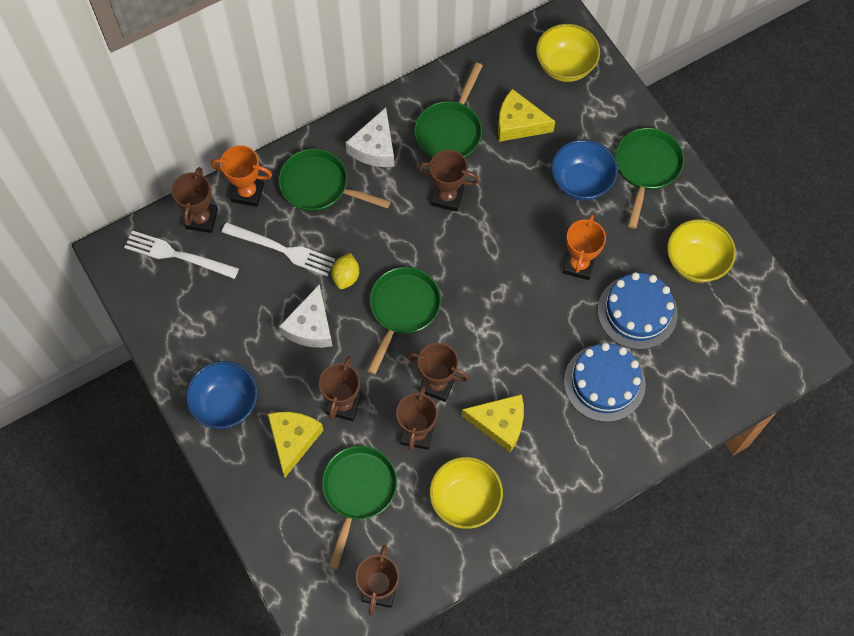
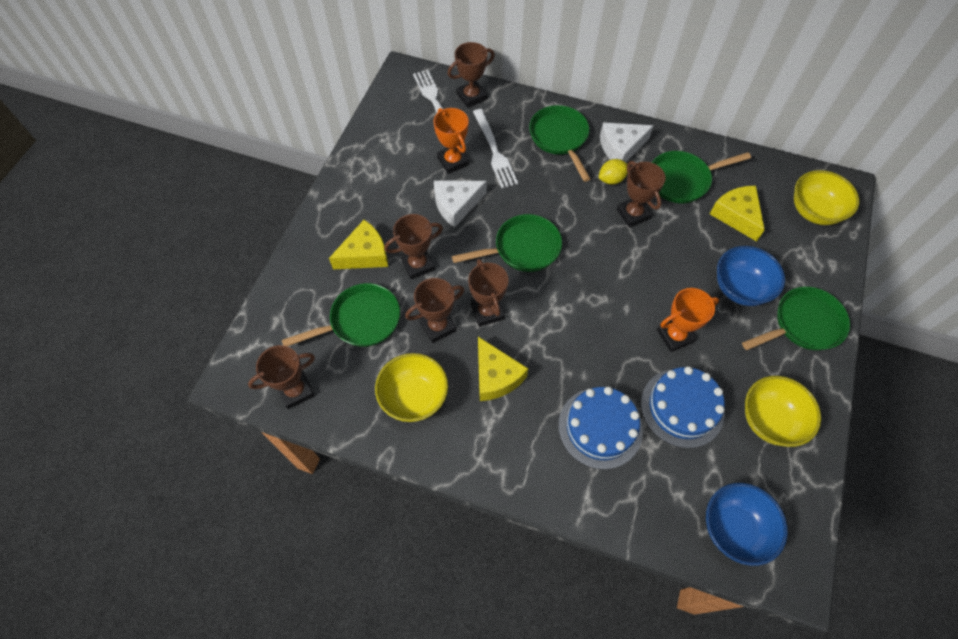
camera: 50 degrees right, 5 degrees down
blue bowl [186,361,258,429] -> blue bowl moved to [706,483,788,566]
orange trophy [211,145,272,207] -> orange trophy moved to [433,108,469,174]
yellow lemon [331,253,359,289] -> yellow lemon moved to [599,159,628,185]

